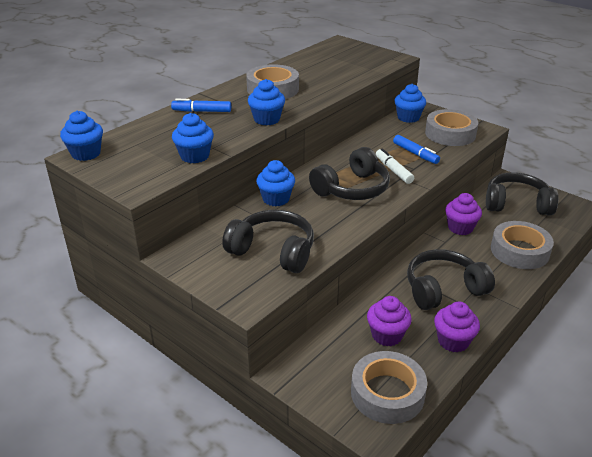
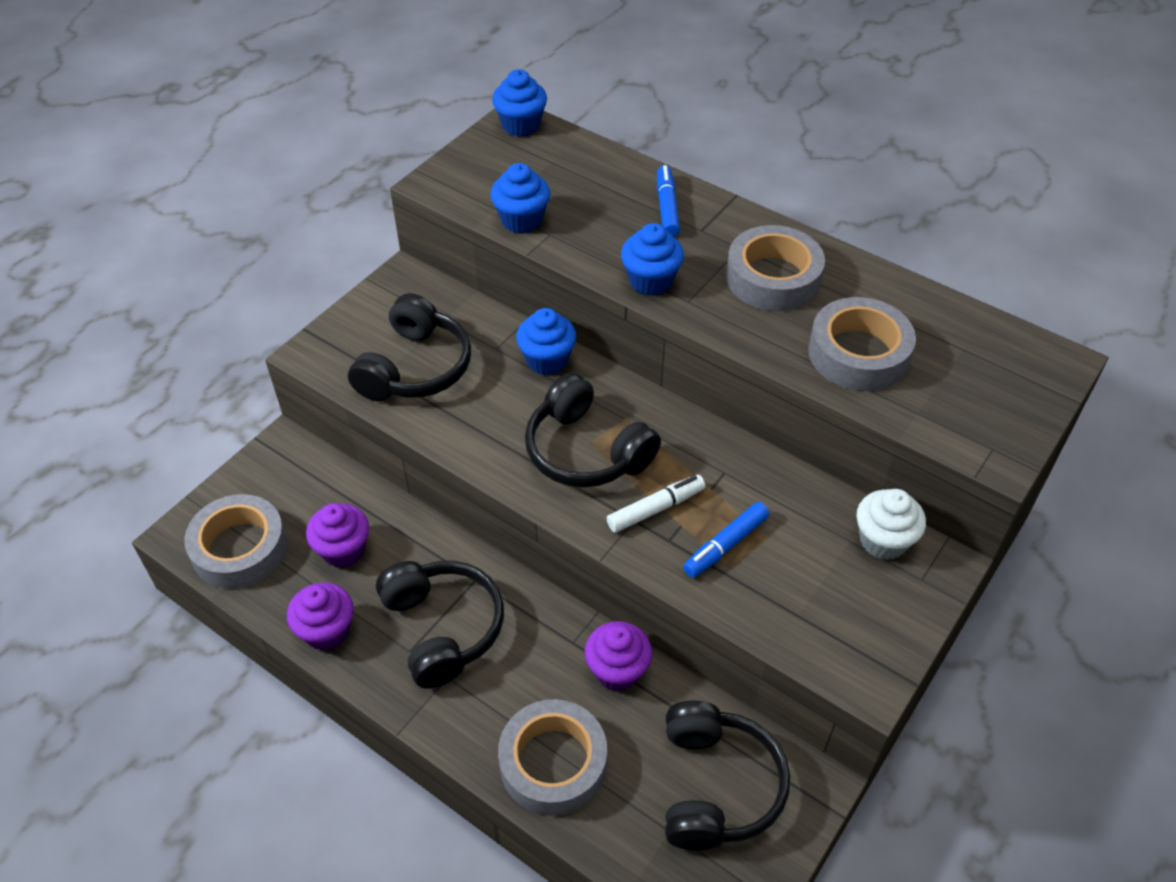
camera: 85 degrees right, 15 degrees up
blue cupcake [394,84,426,123] -> white cupcake [857,489,926,560]
grey tape [425,109,478,146] -> grey tape moved to [808,297,916,391]

